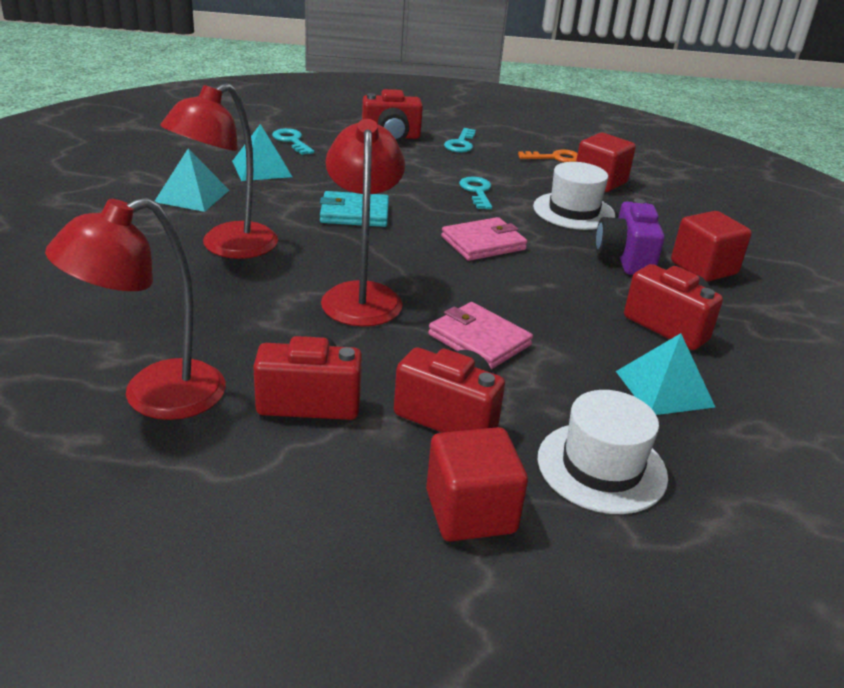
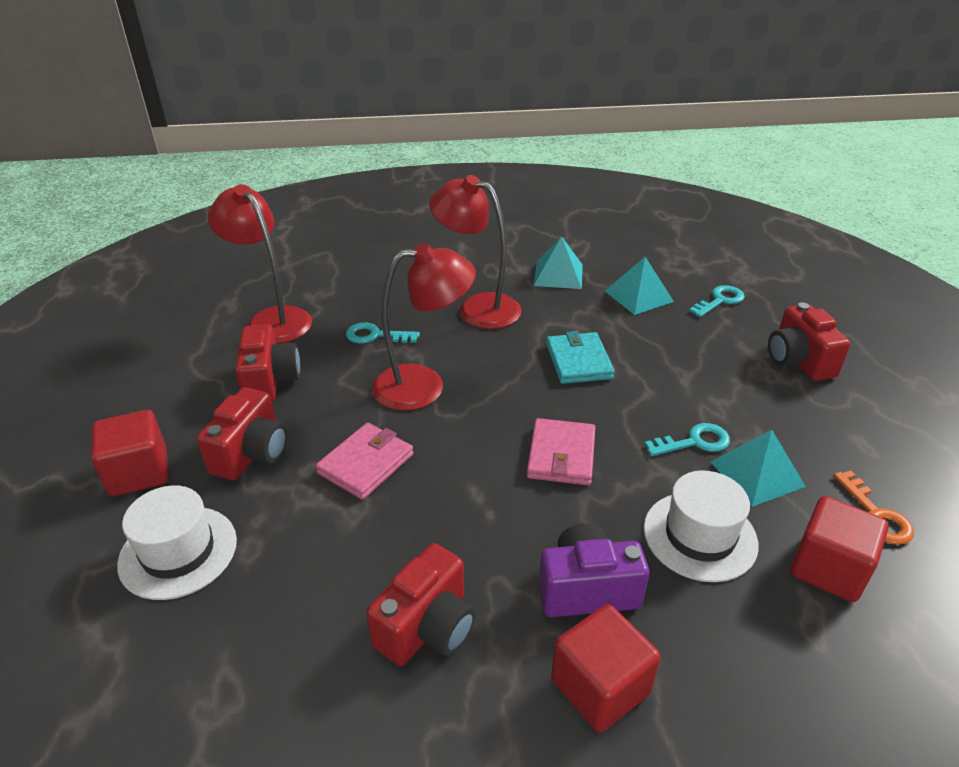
camera: 85 degrees right, 5 degrees up
pink wallet [441,217,527,261] -> pink wallet turned 45 degrees clockwise [527,418,595,485]
turquoise key [444,128,476,153] -> turquoise key moved to [346,322,420,344]
turquoise pyramid [616,333,715,415] -> turquoise pyramid moved to [711,430,806,507]

